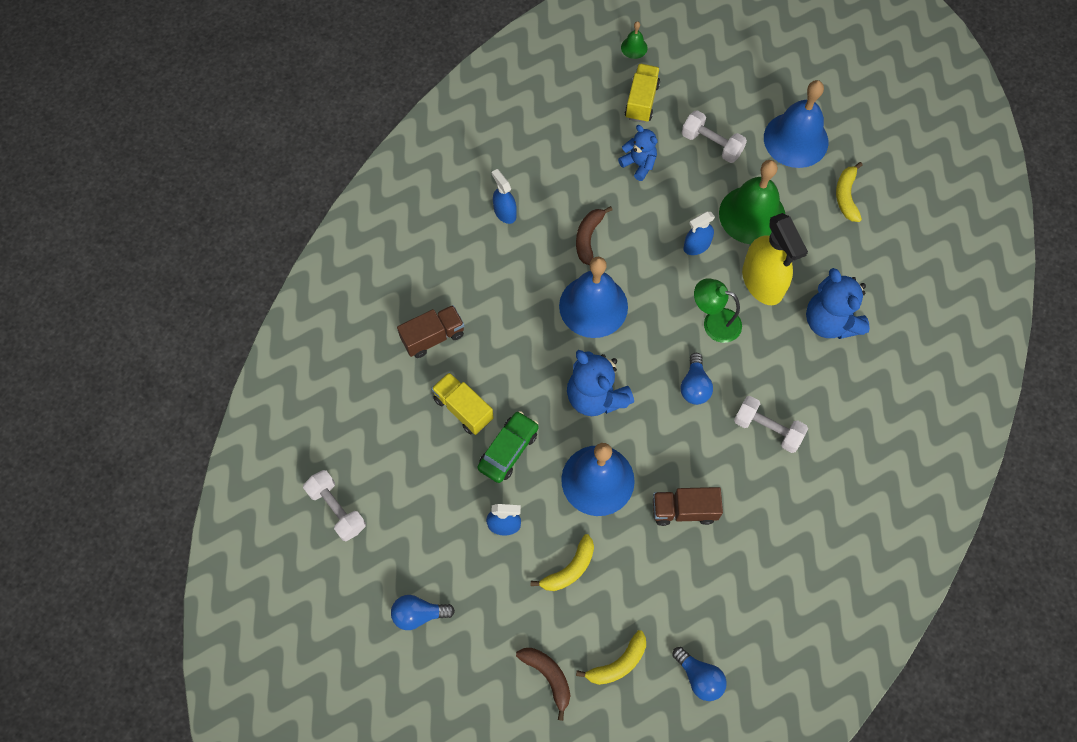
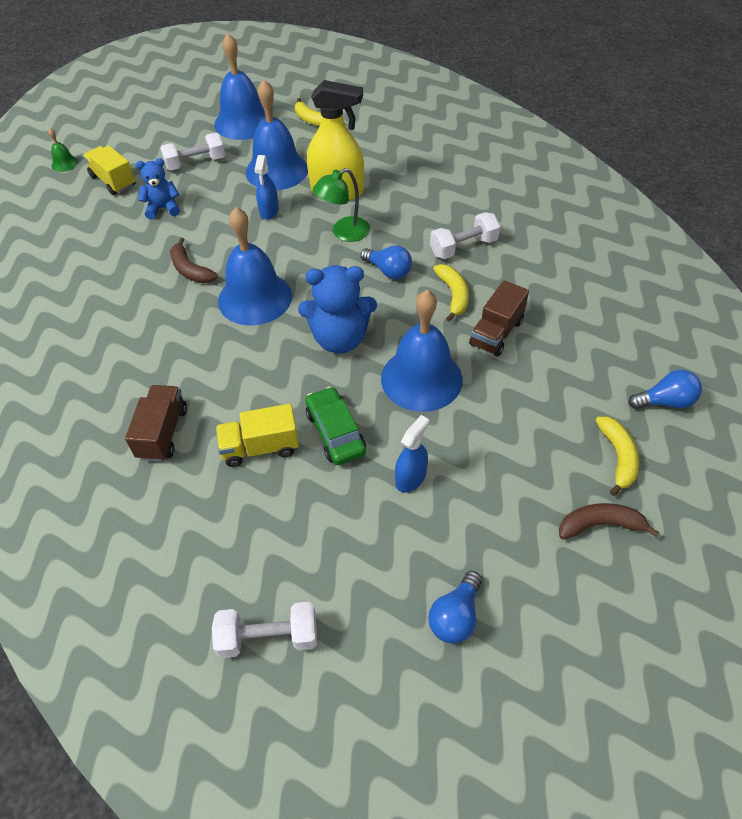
camera: 55 degrees left, 15 degrees down
blue spray bottle [492,169,517,224] -> none
yellow banana [531,534,594,591] -> yellow banana moved to [433,264,469,322]
green bell [719,160,785,244] -> blue bell [246,80,308,190]
blue teddy bear [806,268,870,339] -> none

